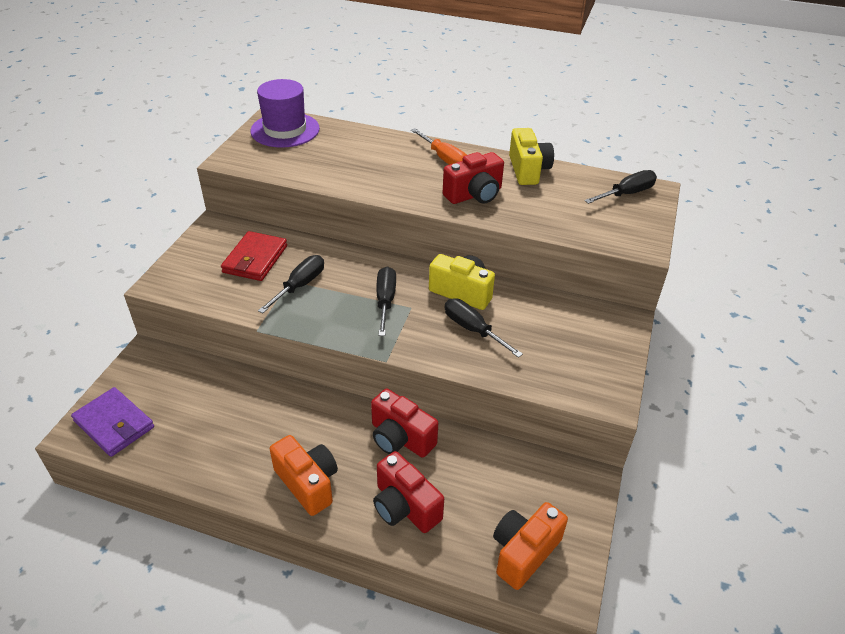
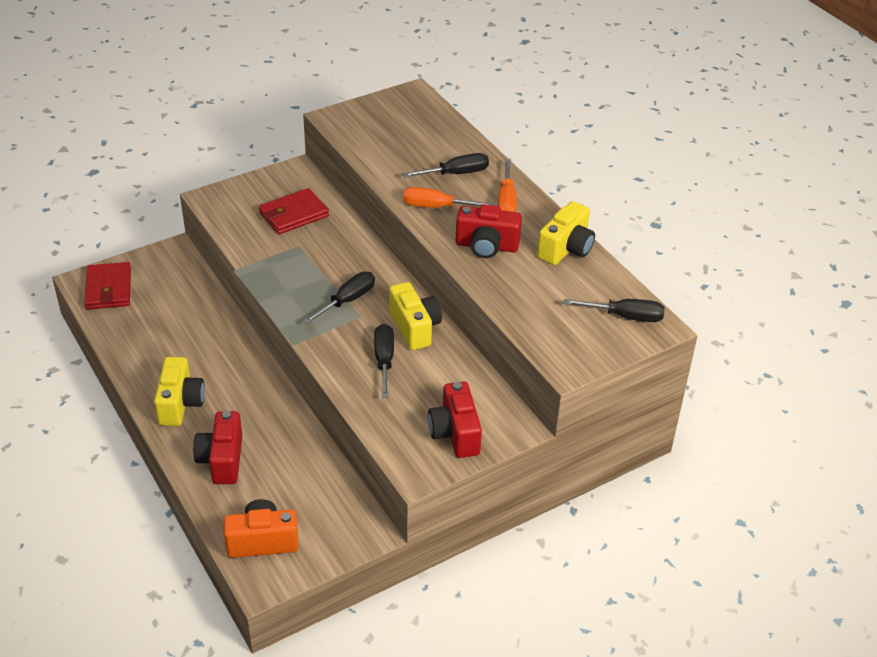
camera: 40 degrees right, 0 degrees up
purple wallet [71,387,154,457] -> red wallet [84,262,131,310]
purple hat [250,79,320,148] -> none
black screwdriver [258,255,324,313] -> black screwdriver moved to [403,153,489,177]
orange camera [270,435,338,516] -> yellow camera [154,357,205,426]
red camera [371,389,438,458] -> red camera moved to [428,381,482,458]
none -> orange screwdriver [403,187,494,208]

